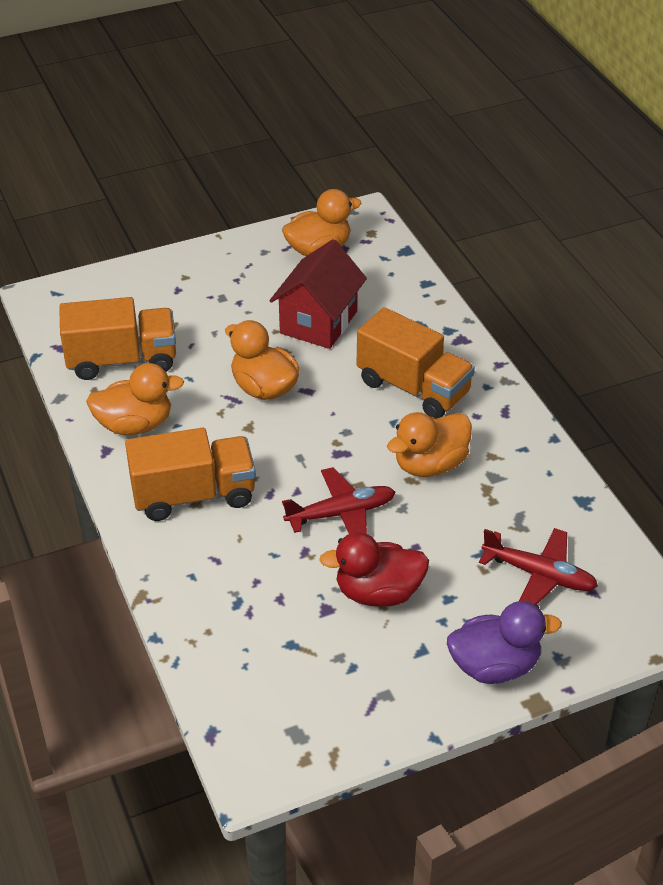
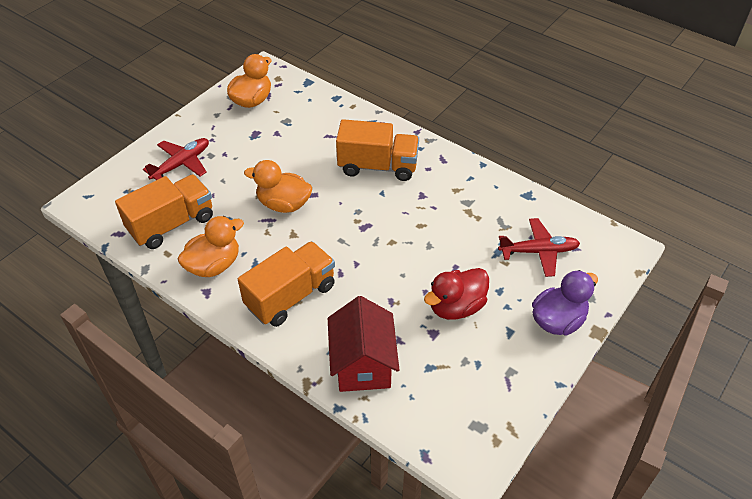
camera: 30 degrees left, 5 degrees up
red house [270,239,367,349] -> red house moved to [328,296,399,392]
red plane [282,467,395,534] -> red plane moved to [143,138,209,180]
orange duck [387,412,472,477] -> none

